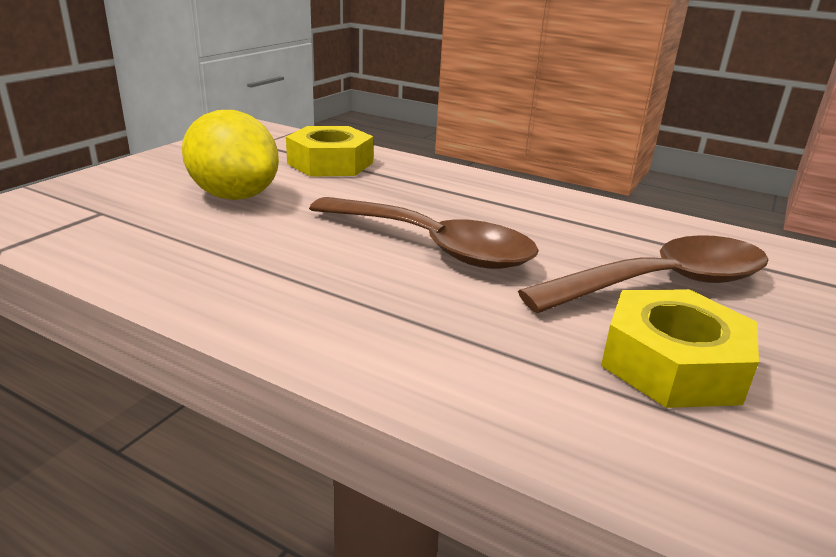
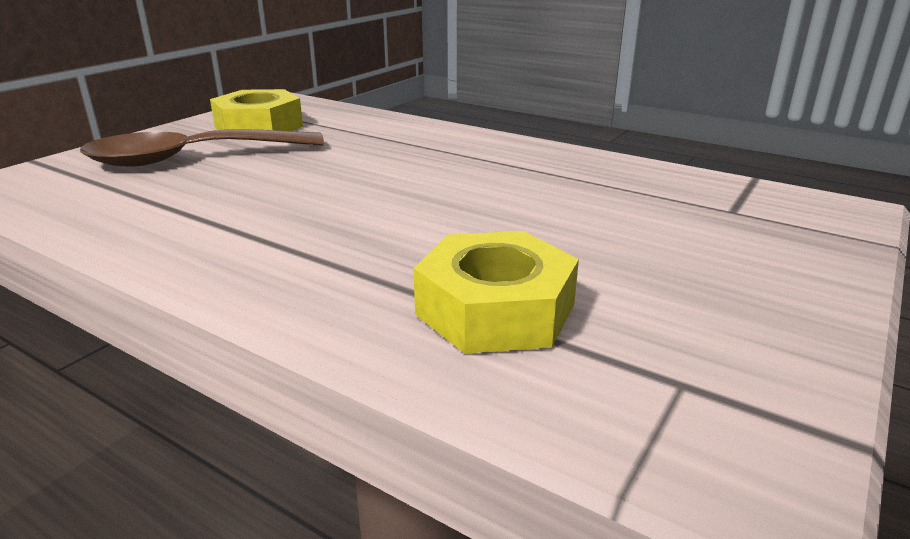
camera: 175 degrees left, 0 degrees up
yellow lemon [182,110,279,200] -> none
brown spoon [309,197,539,269] -> none

